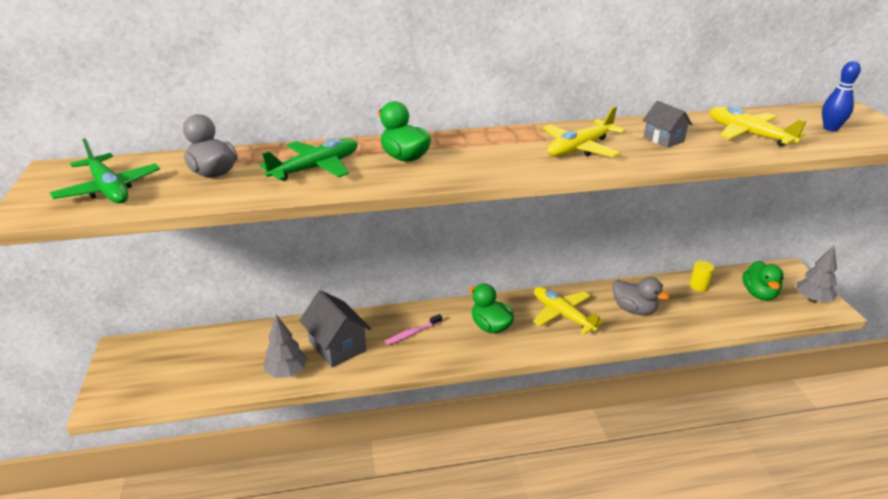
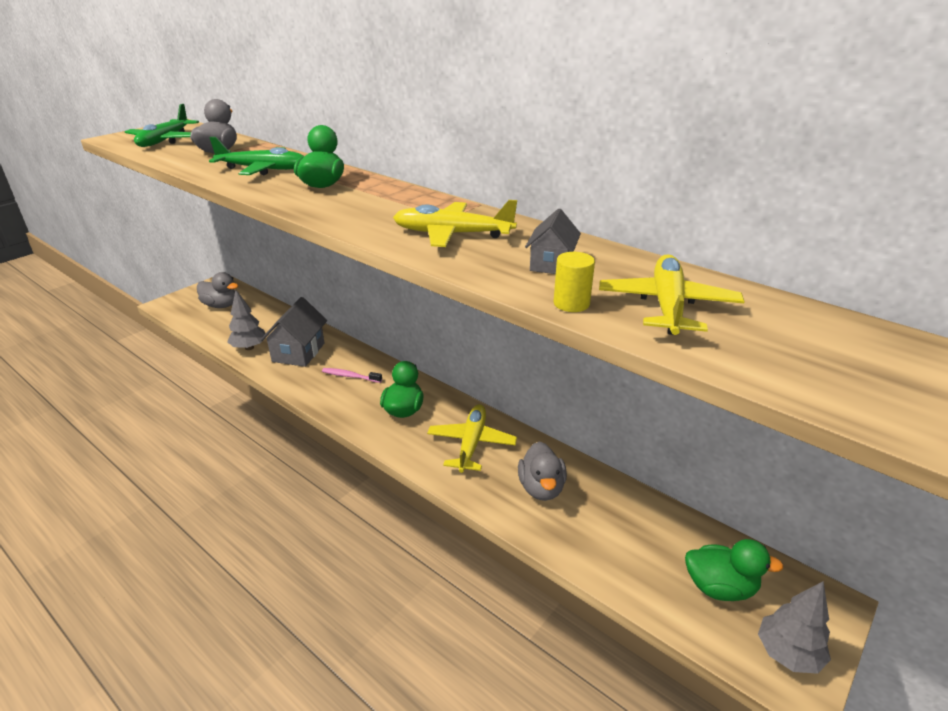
camera: 50 degrees right, 0 degrees up
yellow cylinder [690,261,714,292] -> yellow cylinder moved to [553,252,595,312]
green duck [742,261,784,301] -> green duck turned 135 degrees counterclockwise [685,539,783,601]
blue bowling pin [822,61,861,131] -> none
none -> grey duck [197,272,238,308]

